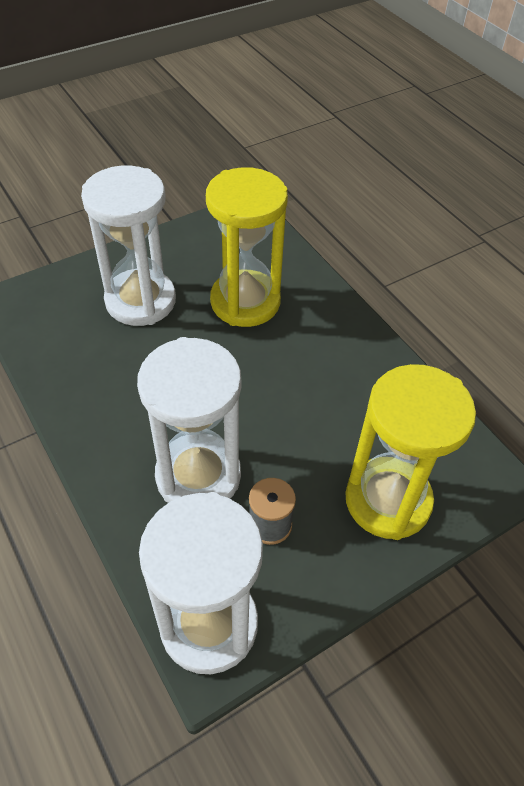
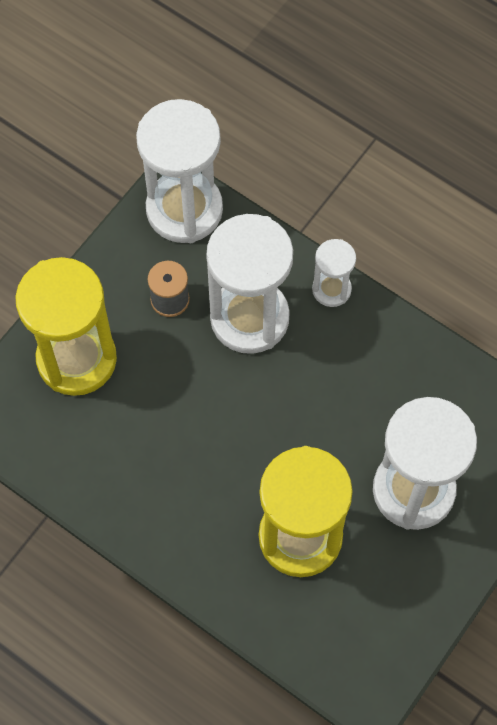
camera: 160 degrees right, 15 degrees up
none -> white hourglass [312,239,356,307]

